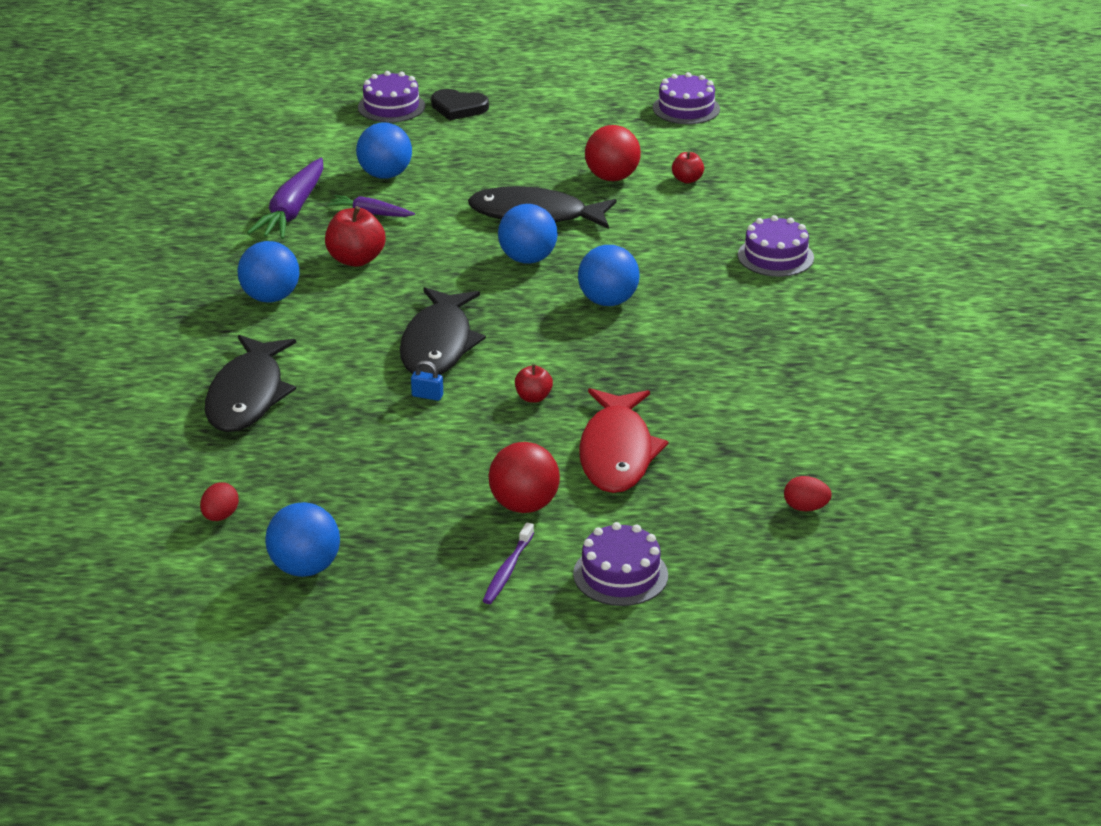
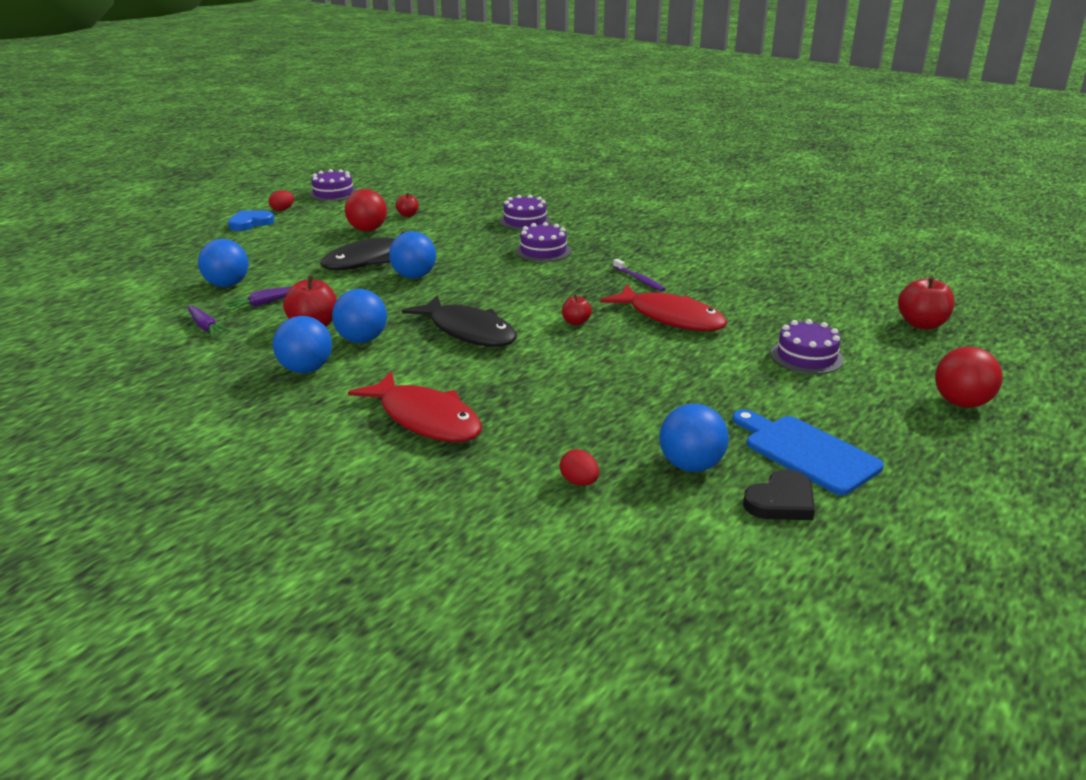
camera: 55 degrees left, 5 degrees down
black fish [205,335,296,432] -> red fish [348,371,482,442]
purple carrot [247,158,323,239] -> purple carrot [187,306,230,337], size x0.56
purple cake [358,71,425,123] -> purple cake moved to [515,222,571,262]
blue padlock [411,361,443,401] -> none
black heart [431,89,489,120] -> black heart moved to [743,469,815,520]
purple toothbrush [483,522,534,604] -> purple toothbrush moved to [613,259,665,291]
red ball [488,442,560,513] -> red ball moved to [935,347,1003,408]
blue ball [578,245,640,306] -> blue ball moved to [332,289,387,343]
red egg [784,476,832,511] -> red egg moved to [269,190,294,211]
none -> blue heart [228,210,274,231]
none -> blue cutting board [732,409,884,495]
none -> red apple [898,276,955,329]

